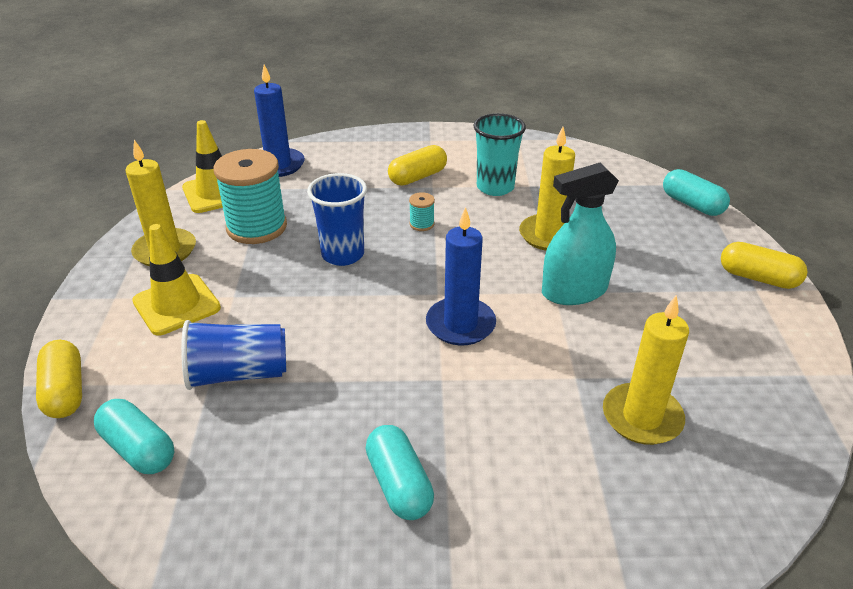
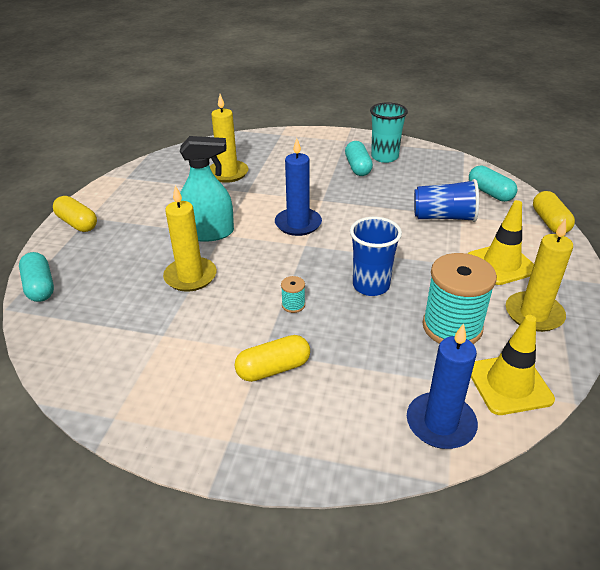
camera: 165 degrees left, 0 degrees up
turquoise cup [473,113,526,196] -> turquoise cup moved to [370,102,408,163]

